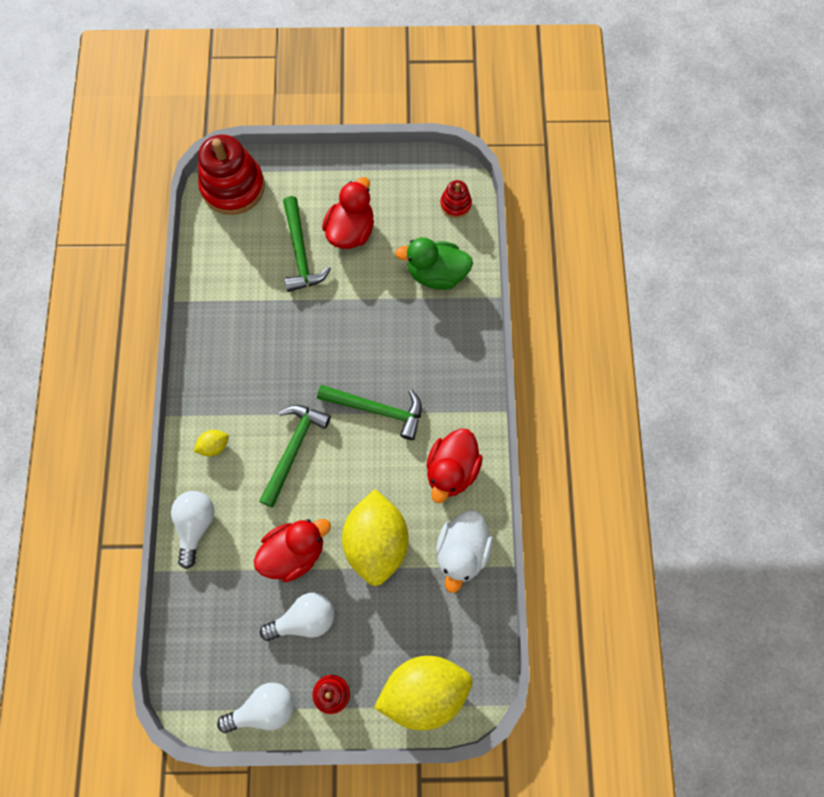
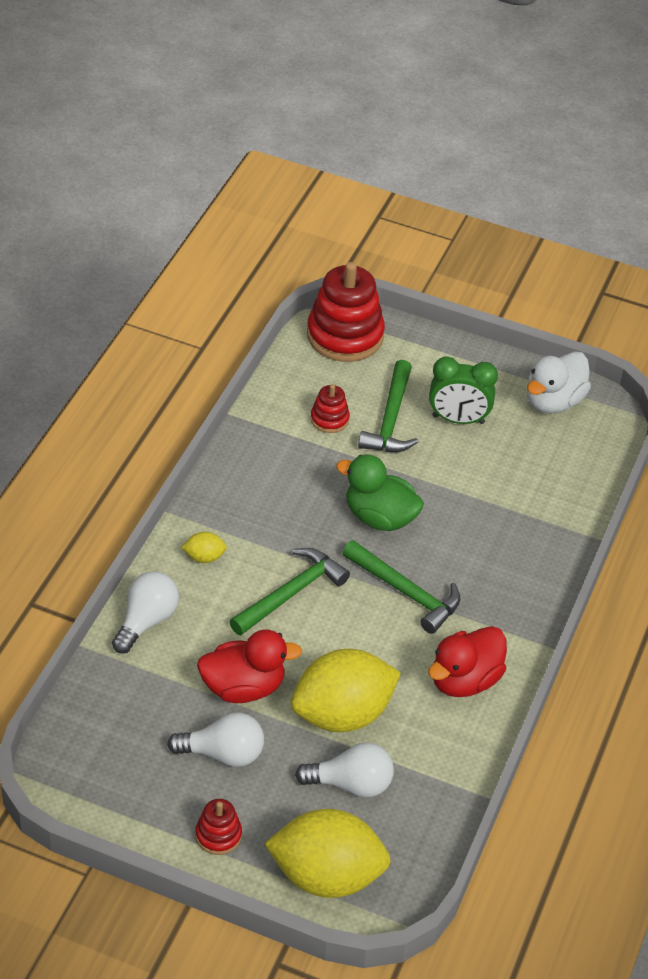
camera: 20 degrees right, 25 degrees down
white light bulb [217,683,294,733] -> white light bulb moved to [295,743,394,798]
red duck [322,177,374,249] -> green clock [429,356,498,424]
yellow lemon [342,489,409,586] -> yellow lemon turned 45 degrees clockwise [291,649,401,732]
green duck [395,237,473,290] -> green duck moved to [336,454,424,531]
white duck [436,510,493,593] -> white duck moved to [527,351,591,414]
red stacking toy [440,180,472,218] -> red stacking toy moved to [310,384,350,433]

